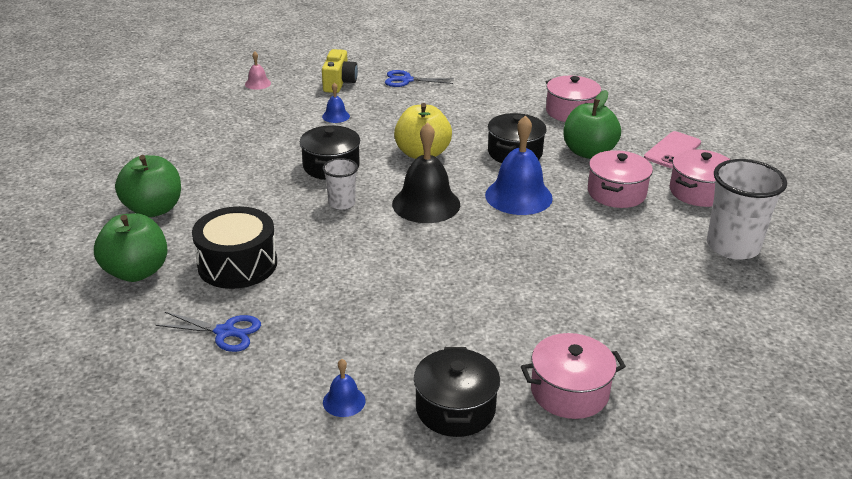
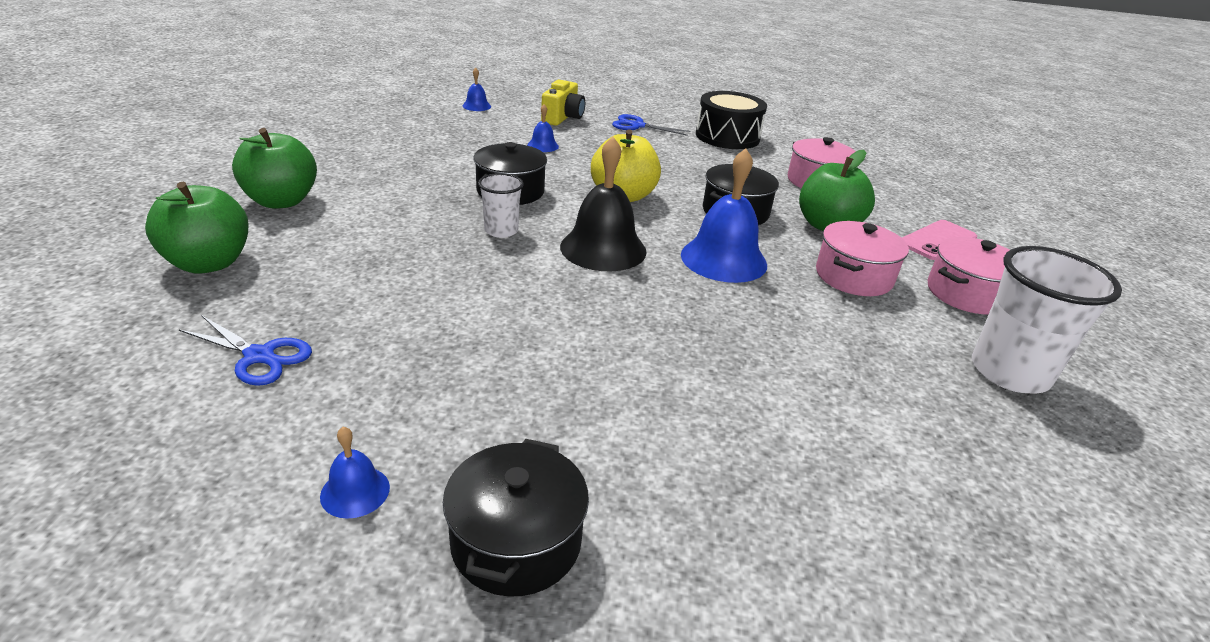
camera: 10 degrees right, 0 degrees up
black drum [192,206,277,289] -> black drum moved to [696,91,767,149]
pink bell [245,51,271,90] -> blue bell [462,68,491,111]
pink pot [521,333,626,419] -> none

